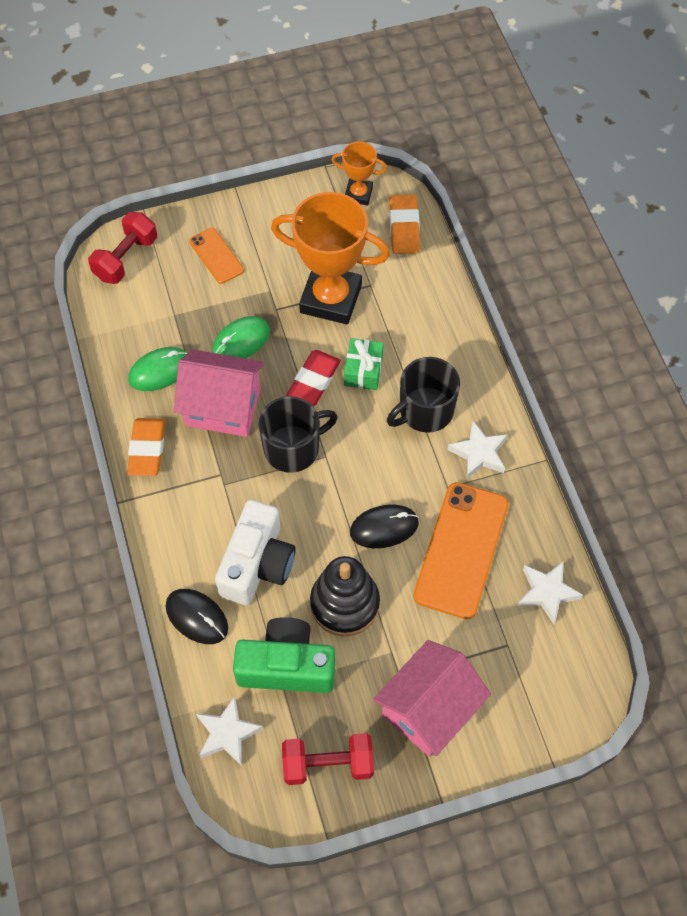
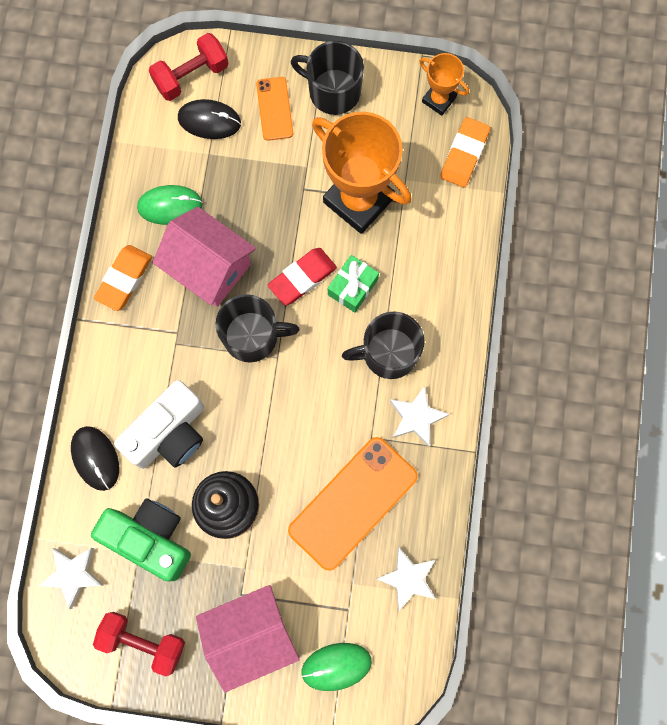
camera: 25 degrees right, 15 degrees up
green mouse [212,316,270,358] -> green mouse moved to [301,643,372,691]
black mouse [350,505,419,548] -> black mouse moved to [178,99,241,139]
none -> black mug [291,41,364,115]

